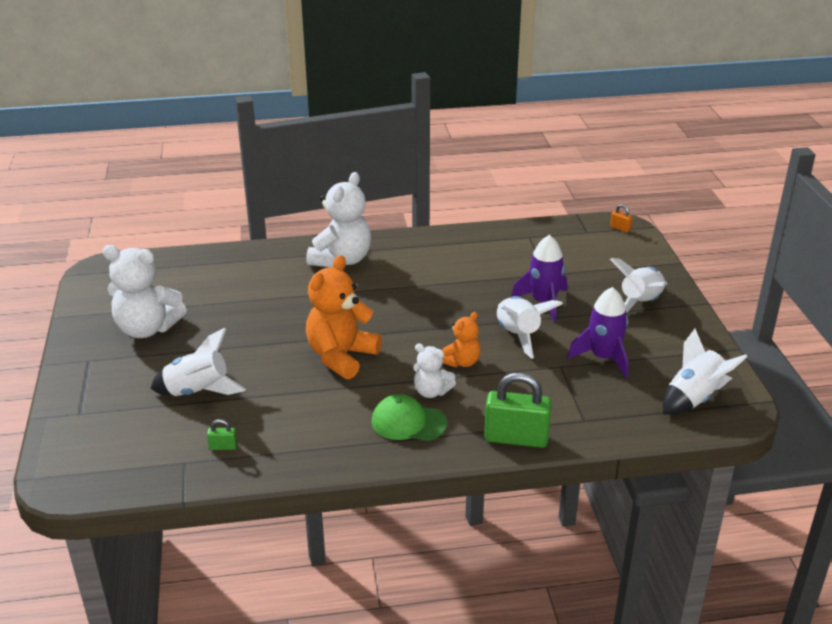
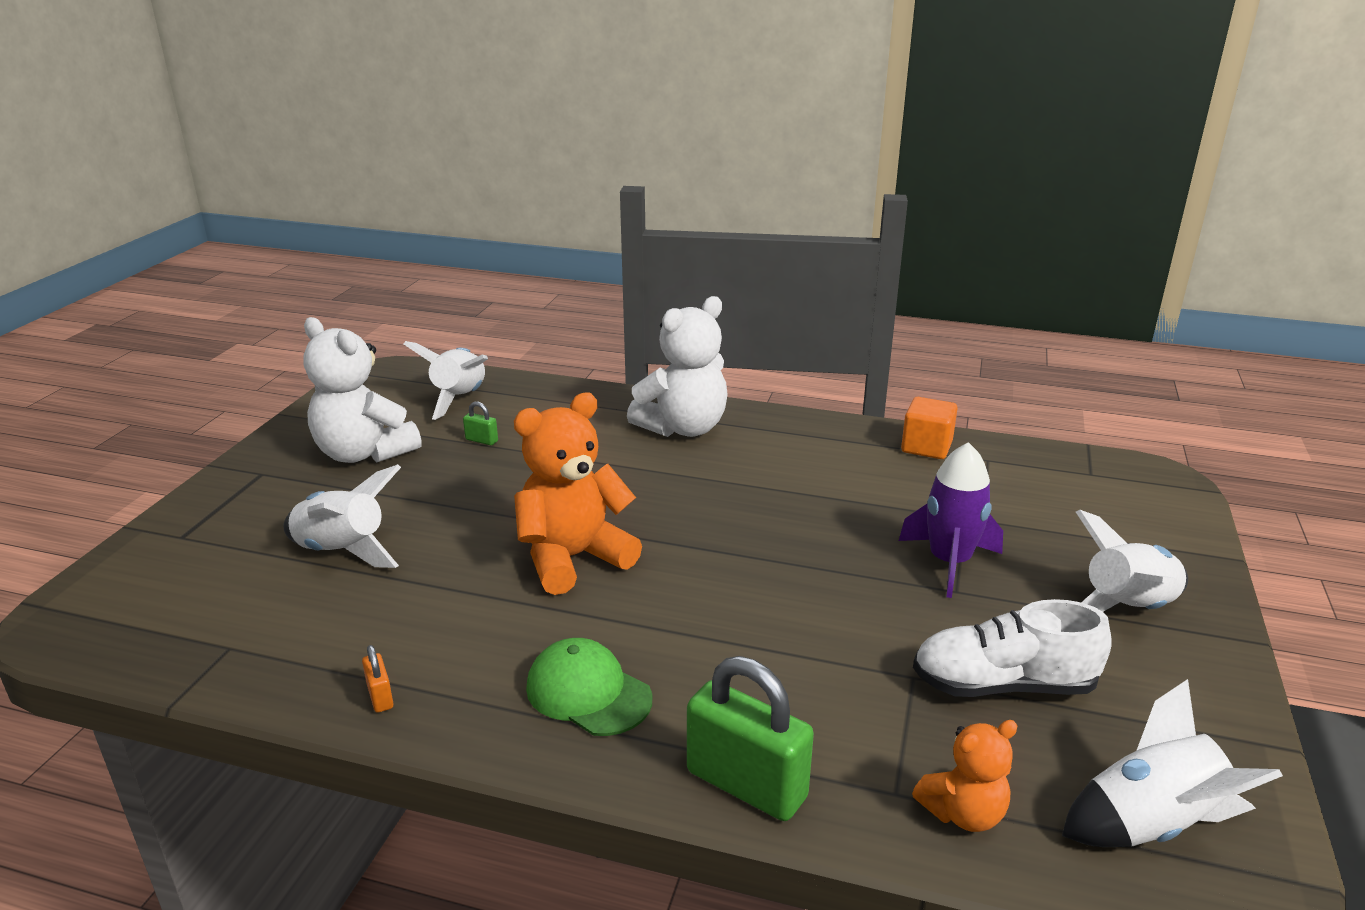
camera: 25 degrees right, 5 degrees down
green padlock [207,419,237,450] -> green padlock moved to [463,402,498,445]
white teddy bear [413,344,456,398] -> none
orange teddy bear [442,312,481,367] -> orange teddy bear moved to [912,720,1018,832]
white rocket [497,296,563,359] -> white rocket moved to [403,341,488,420]
purple rocket [568,287,628,378] -> white shoe [913,599,1112,697]
orange padlock [610,204,632,232] -> orange padlock moved to [362,645,393,713]
none -> orange cube [901,397,958,459]

